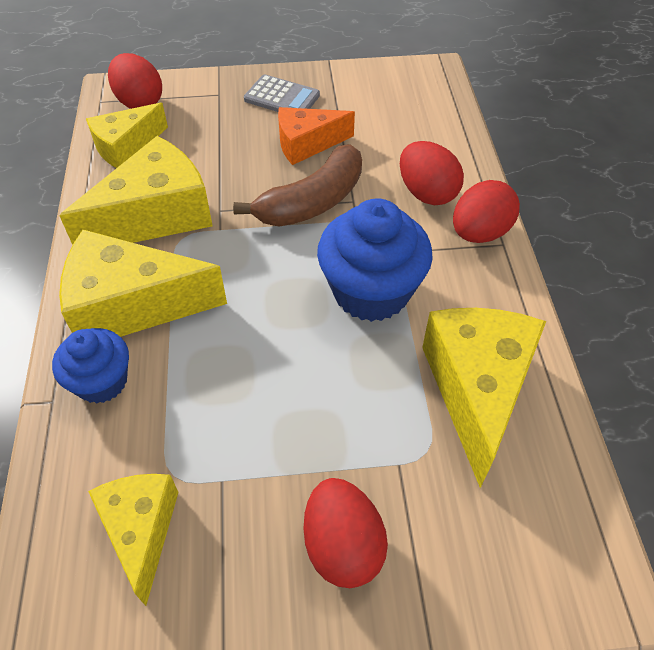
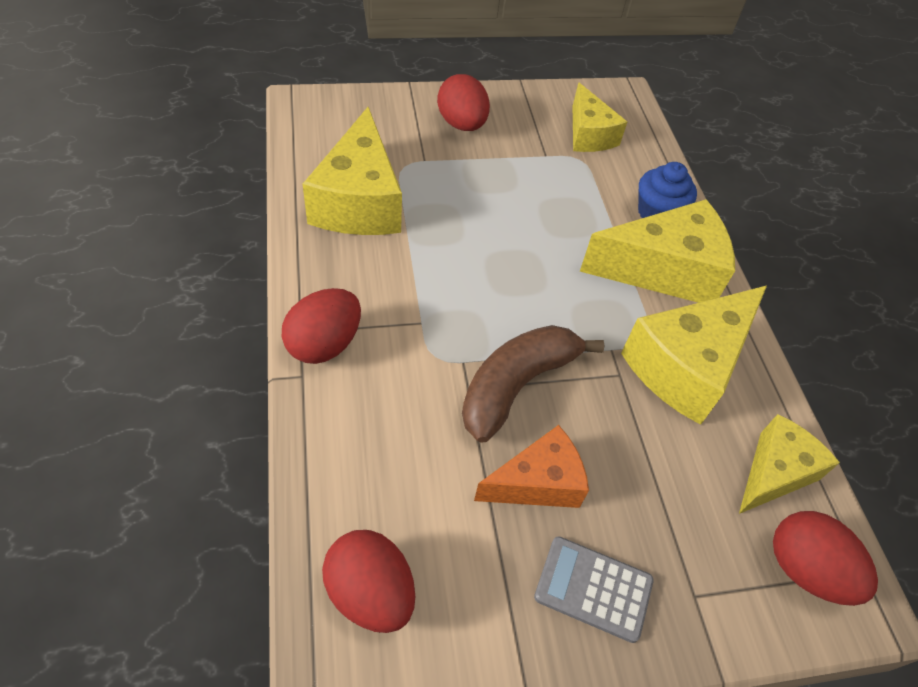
camera: 170 degrees right, 0 degrees up
blue cupcake [317,198,433,322] -> none
red egg [400,141,464,205] -> red egg moved to [322,530,415,633]

